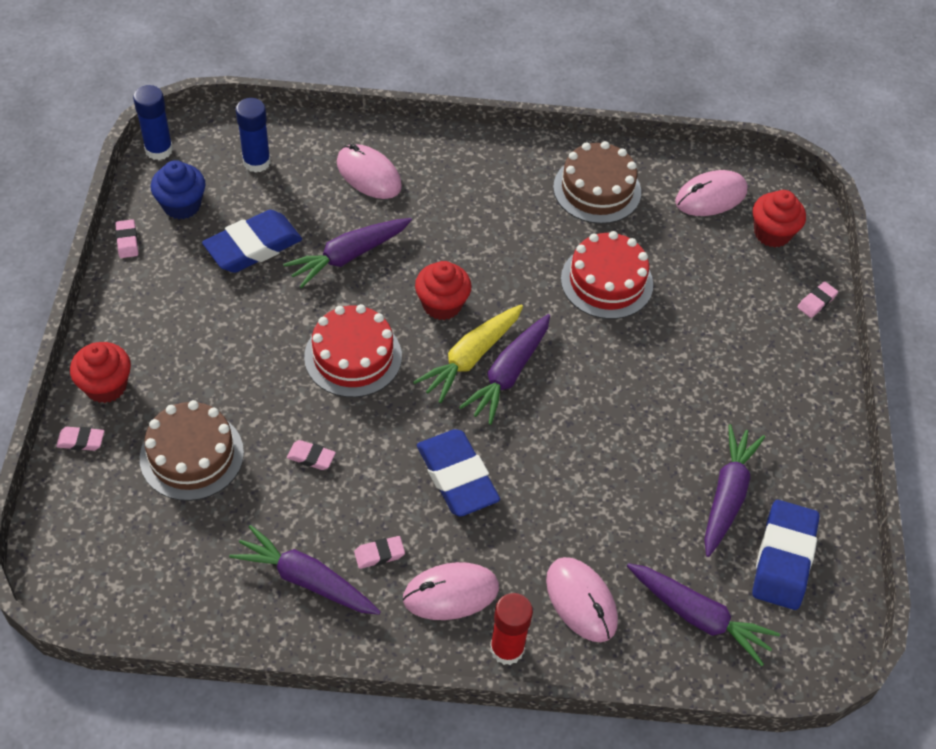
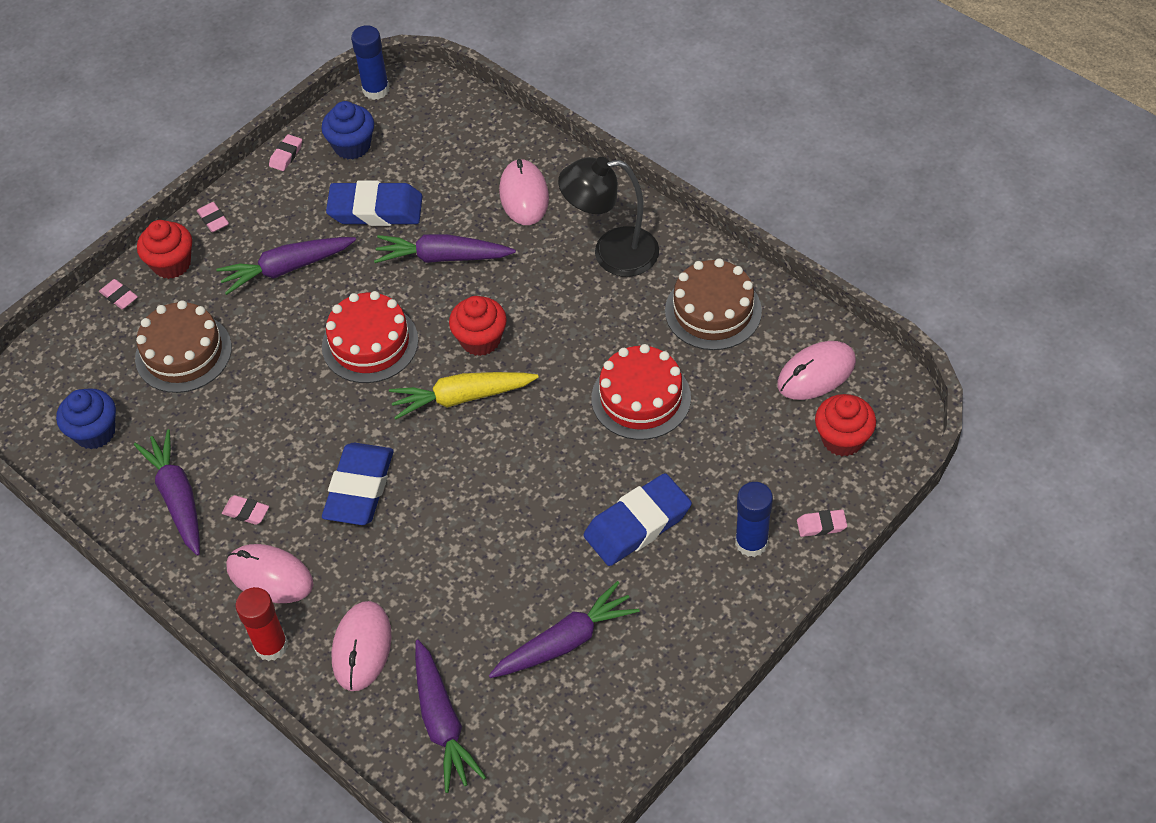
camera: 45 degrees right, 0 degrees up
blue glue stick [236,98,271,173] -> blue glue stick moved to [735,482,773,557]
pink eraser [287,440,336,470] -> pink eraser moved to [197,202,229,232]
purple carrot [459,314,550,425] -> purple carrot moved to [216,237,356,295]
pink mouse [675,170,748,216] -> pink mouse turned 45 degrees counterclockwise [777,341,856,400]
blue eraser [752,500,820,610] -> blue eraser moved to [583,473,692,566]
none -> blue cupcake [56,388,116,449]
none -> black lamp [558,157,659,277]

